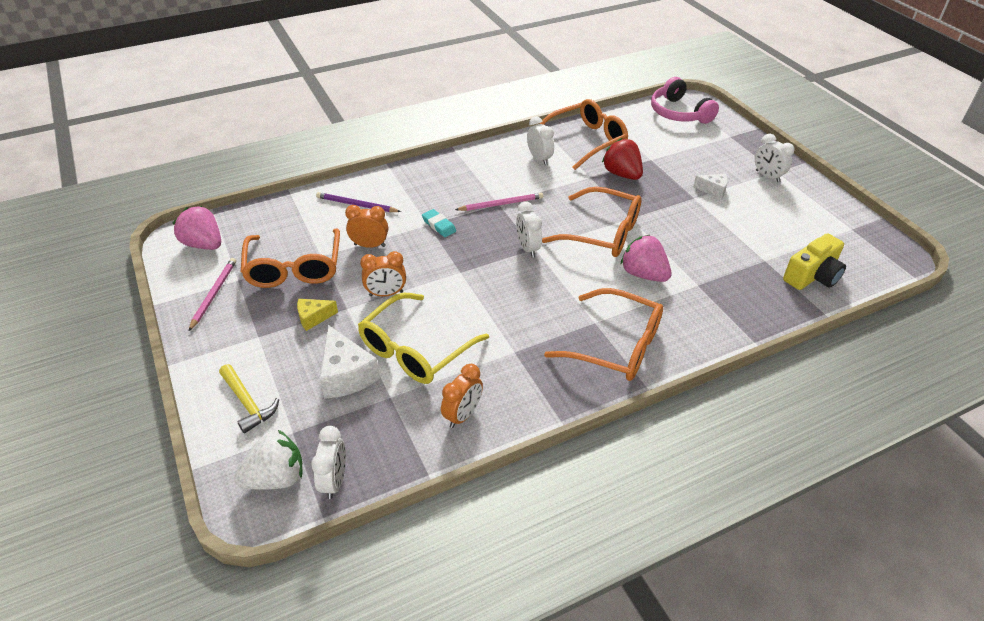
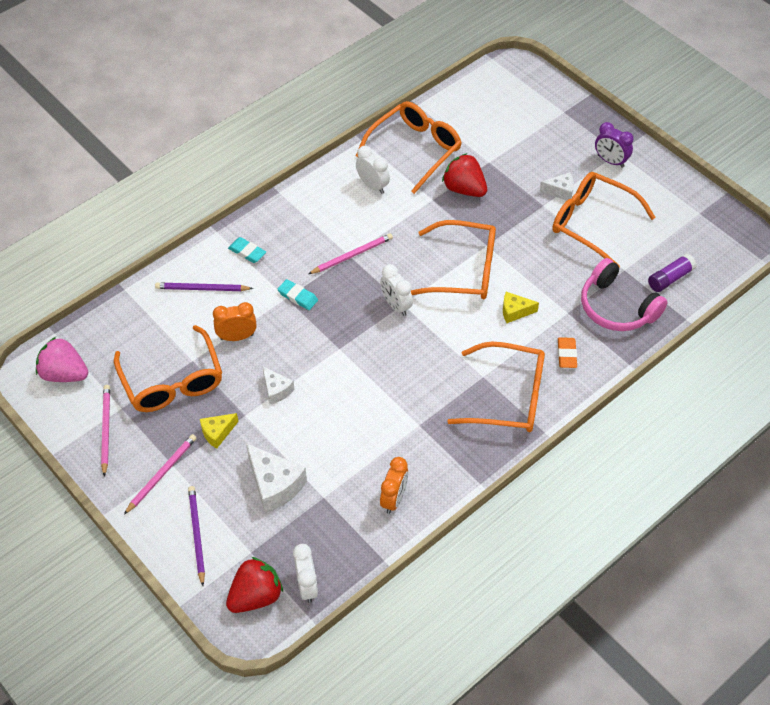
camera: 15 degrees left, 10 degrees up
yellow hammer [219,364,279,433] -> purple pencil [188,486,205,586]
white strawberry [234,430,303,490] -> red strawberry [226,557,283,613]
yellow glasses [358,293,489,384] -> none
orange clock [360,251,406,296] -> white cheese [262,366,294,404]
pink strawberry [620,235,672,282] -> yellow cheese [503,292,539,323]
pink headphones [651,77,719,124] -> pink headphones moved to [581,258,667,331]
white clock [755,134,795,183] -> purple clock [595,122,633,168]
yellow camera [783,233,846,290] -> purple glue stick [648,254,697,292]
none -> pink pencil [124,434,196,515]
none -> turquoise eraser [228,237,266,263]
none -> orange glasses [552,172,656,267]
none -> orange eraser [558,337,577,368]

